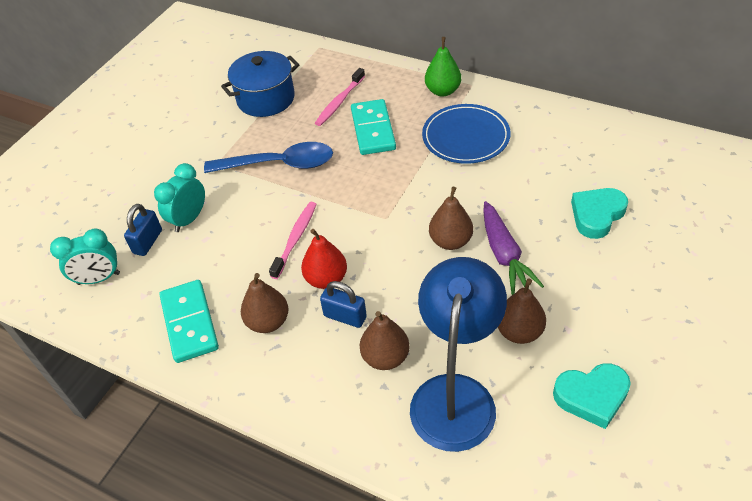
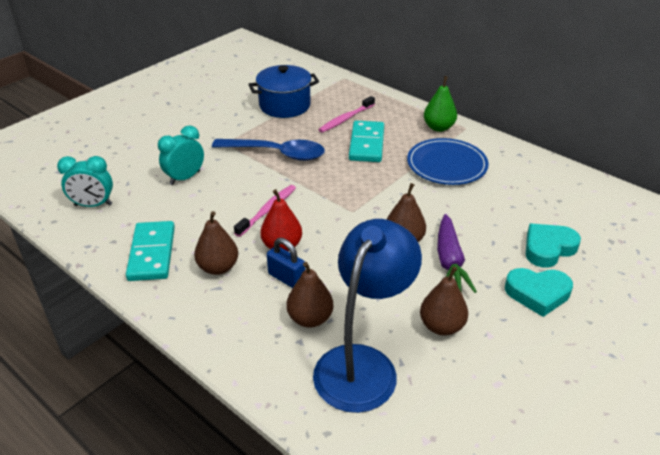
camera: 10 degrees right, 10 degrees down
blue padlock [124,204,162,256] -> none
turquoise heart [553,363,631,429] -> turquoise heart moved to [505,268,573,317]

